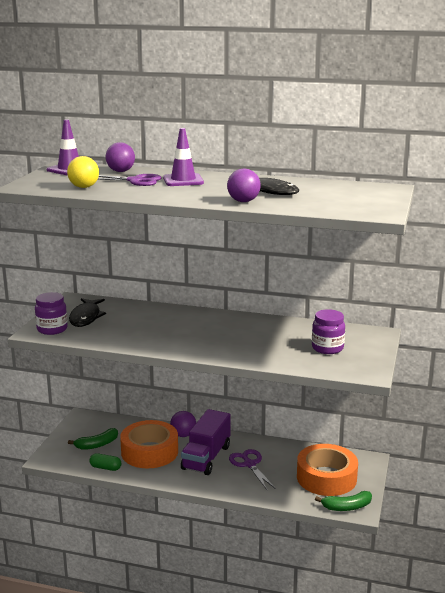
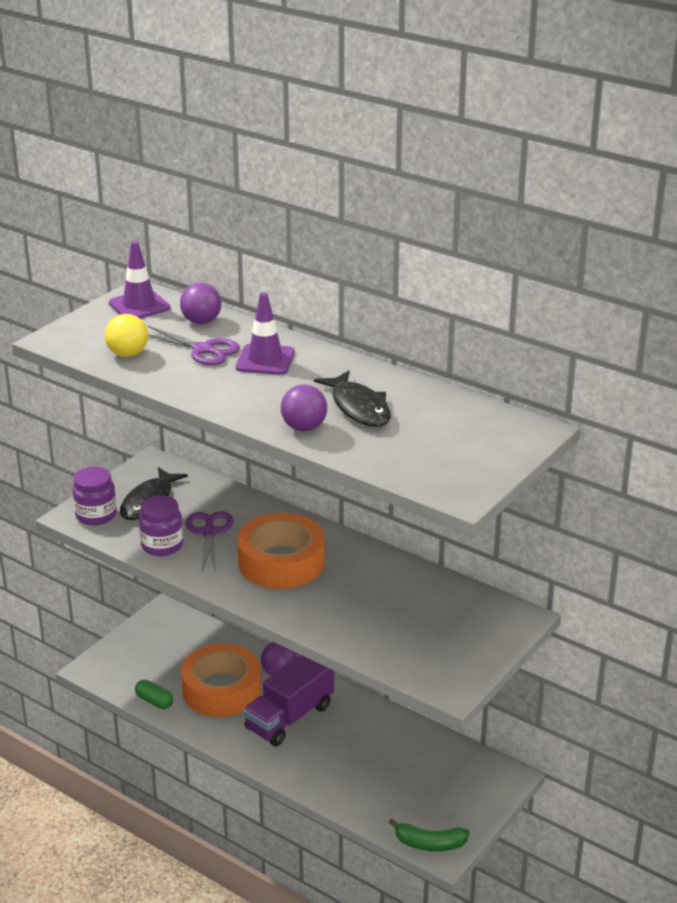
camera: 20 degrees right, 10 degrees up
green banana [68,428,118,450] -> none
purple scissors [229,449,276,490] -> purple scissors moved to [186,511,234,573]
orange tape [297,444,358,496] -> orange tape moved to [237,513,325,589]
purple jar [312,309,345,354] -> purple jar moved to [139,495,183,556]

